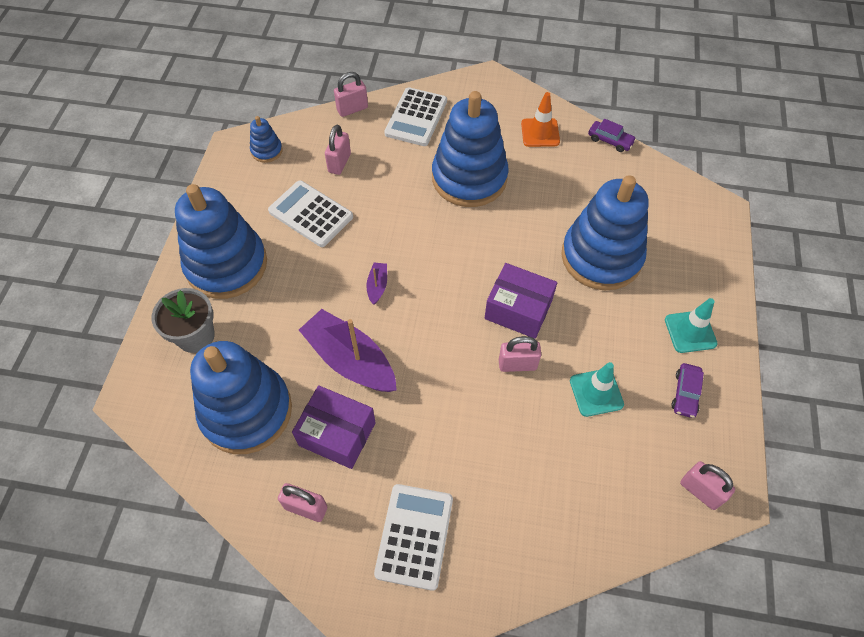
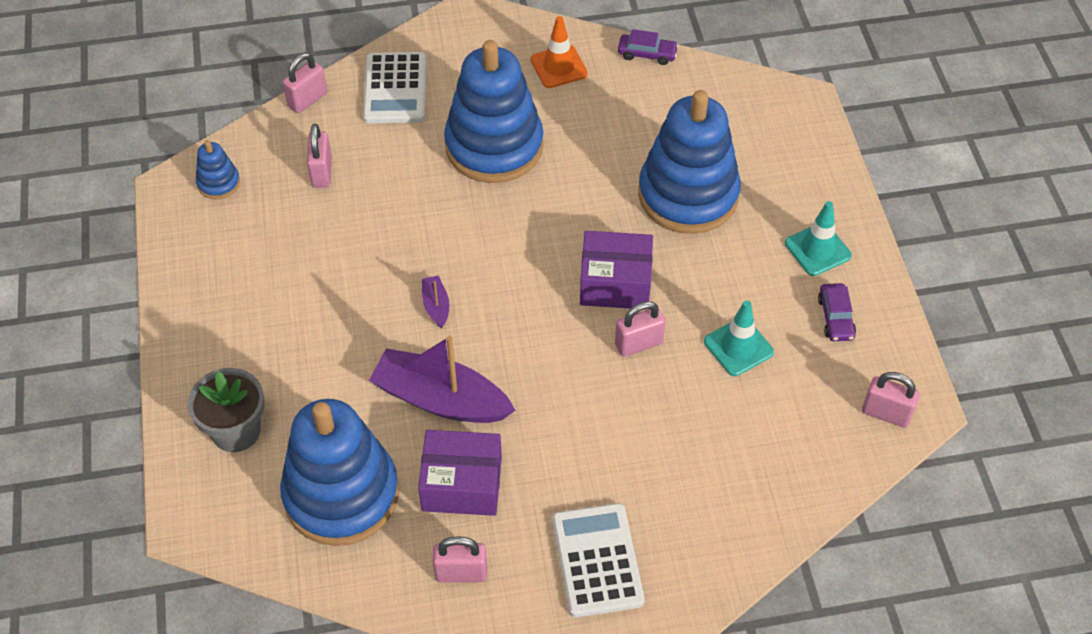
camera: 20 degrees left, 5 degrees down
blue stacking toy [175,184,267,299] -> none
white calculator [268,180,353,247] -> none

